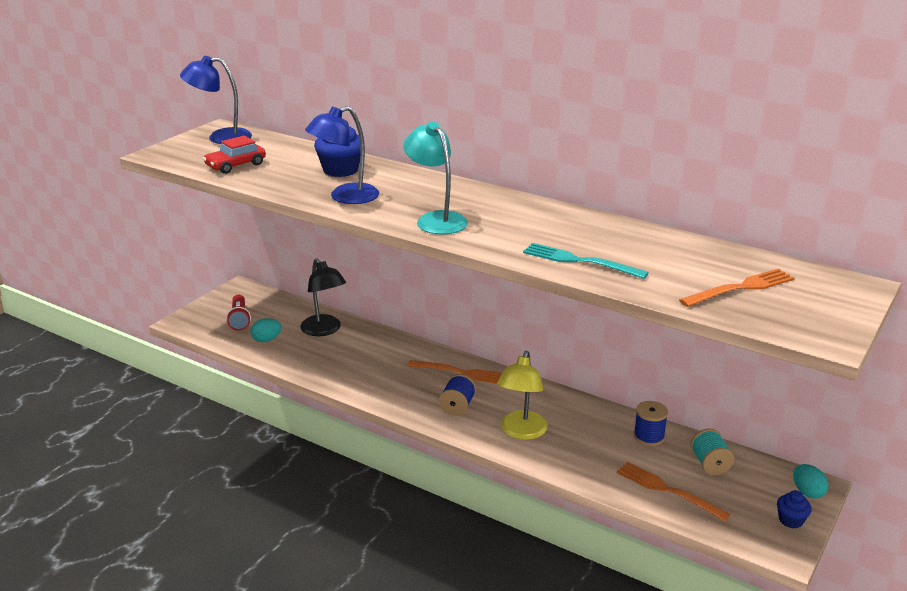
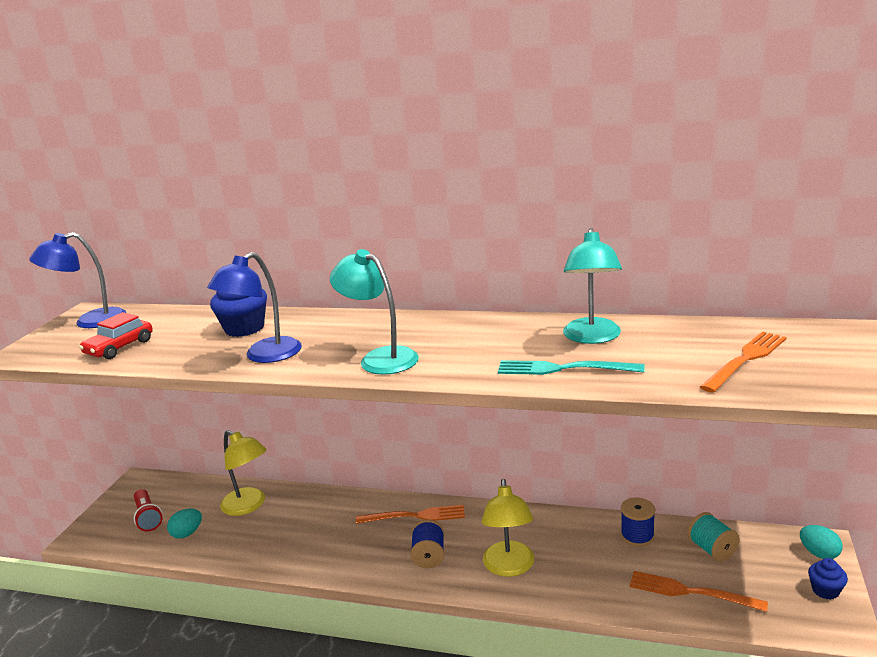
camera: 15 degrees left, 5 degrees down
black lamp [300,258,346,336] -> yellow lamp [220,430,267,516]
none -> turquoise lamp [563,228,622,344]

